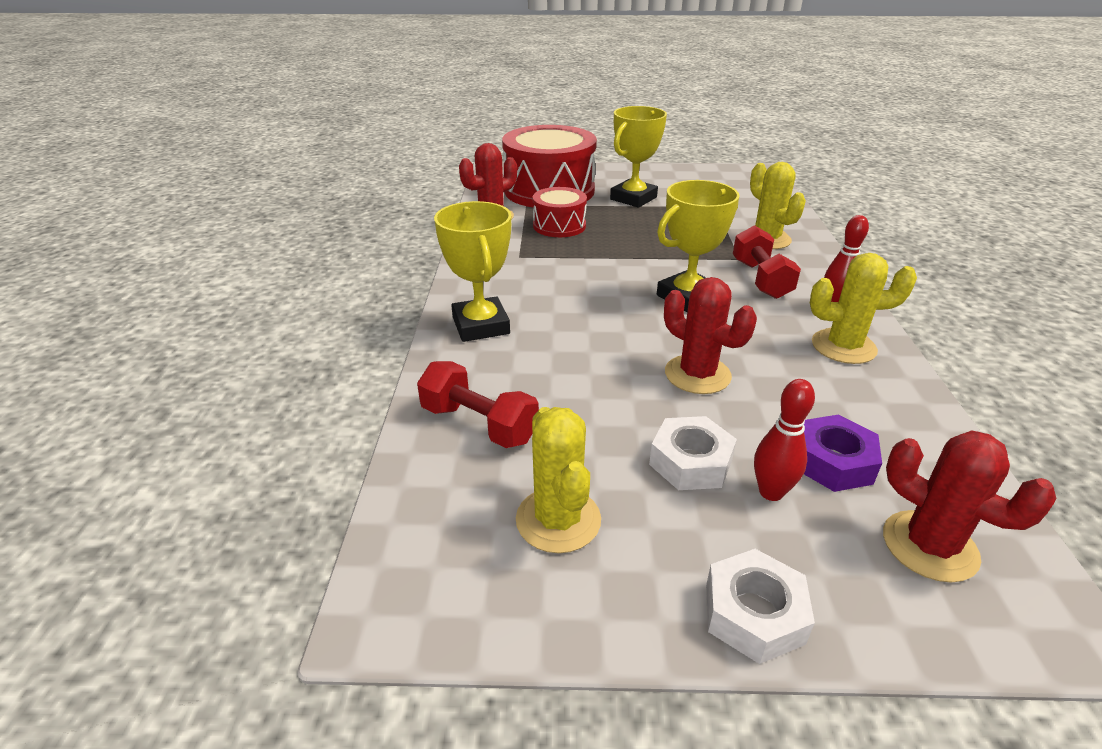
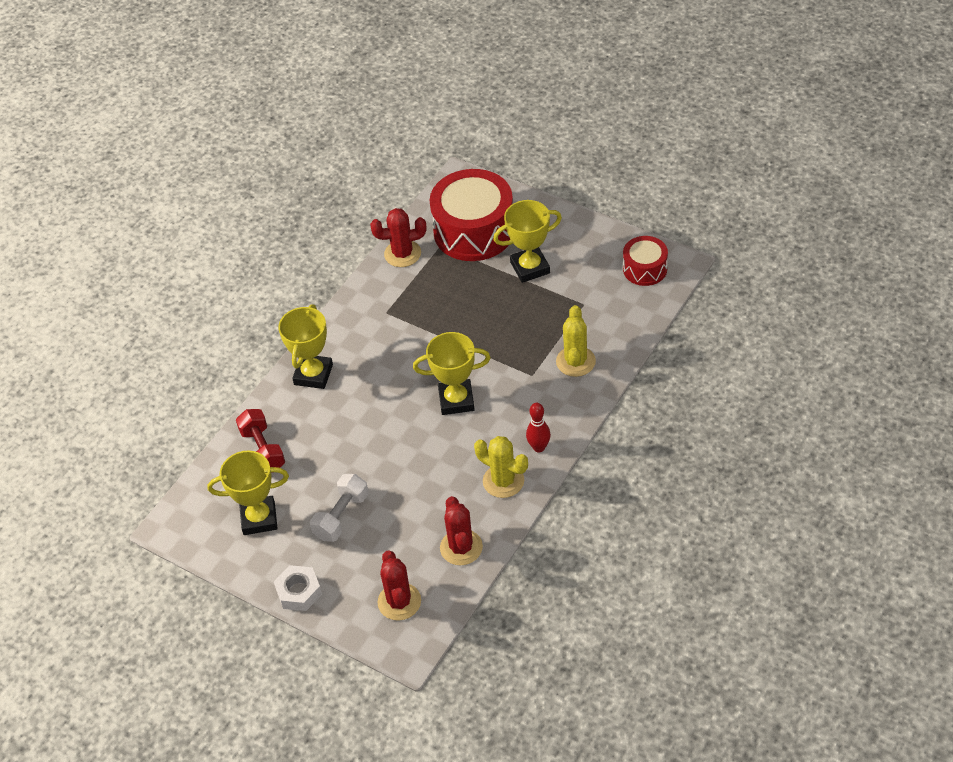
camera: 35 degrees right, 15 degrees up
yellow cactus [516,407,601,553] -> yellow trophy [207,450,289,535]
red drum [533,187,587,237] -> red drum moved to [623,236,668,286]
white nut [649,416,737,490] -> white dumbbell [310,474,368,542]
red cactus [664,277,757,394] -> red cactus moved to [440,496,483,565]
red dumbbell [733,225,801,299] -> none
red bowling pin [754,379,815,501] -> none
purple nut [804,415,882,492] -> none

